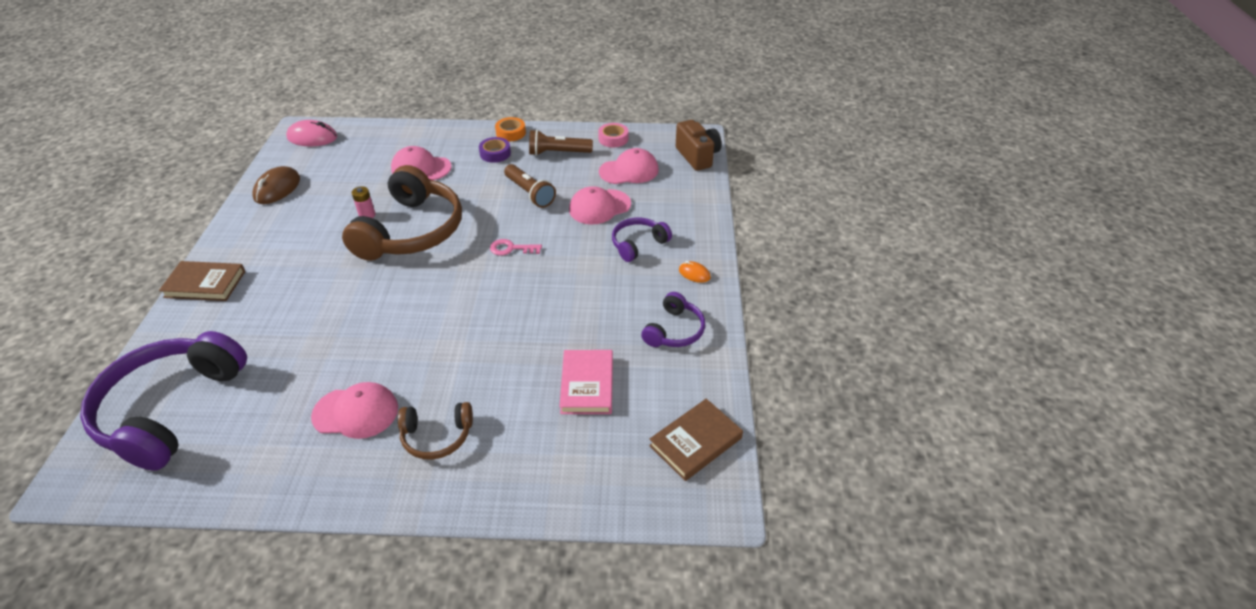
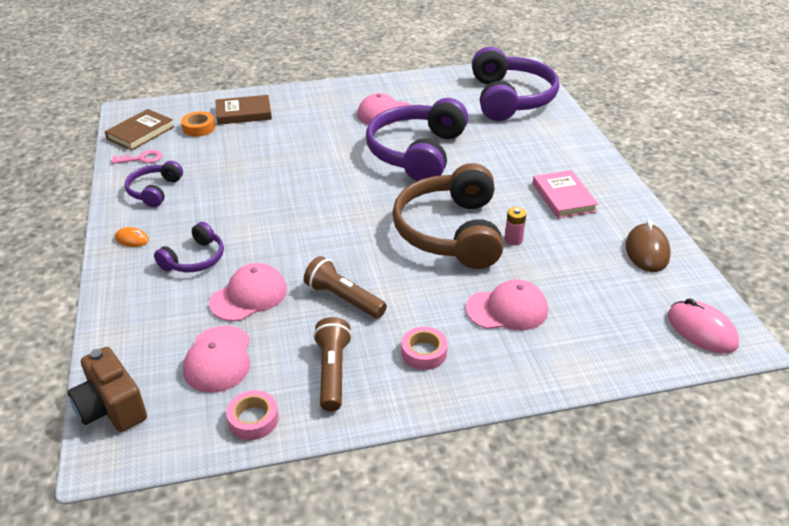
camera: 165 degrees right, 5 degrees down
brown book [159,261,245,301] -> brown book moved to [216,95,272,125]
pink mouse [286,120,337,146] -> pink mouse turned 60 degrees clockwise [668,298,739,354]
brown headphones [398,402,473,460] -> none
purple tape [479,137,511,163] -> pink tape [401,327,448,370]
pink key [490,239,542,255] -> pink key moved to [111,150,162,164]
orange tape [495,117,526,141] -> orange tape moved to [181,111,215,137]
brown flashlight [529,130,593,156] -> brown flashlight turned 75 degrees counterclockwise [313,317,352,412]
pink book [559,350,613,414] -> pink book moved to [533,170,598,219]
pink cap [599,148,659,184] -> pink cap turned 60 degrees counterclockwise [183,326,250,393]
none -> purple headphones [366,98,468,181]

